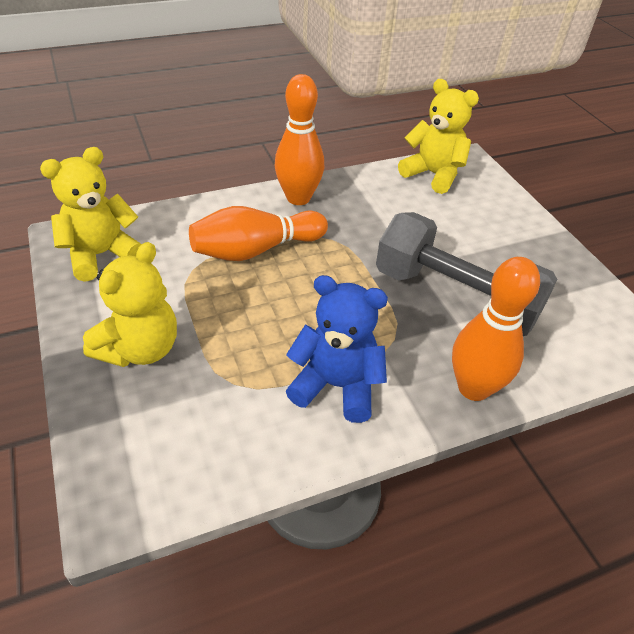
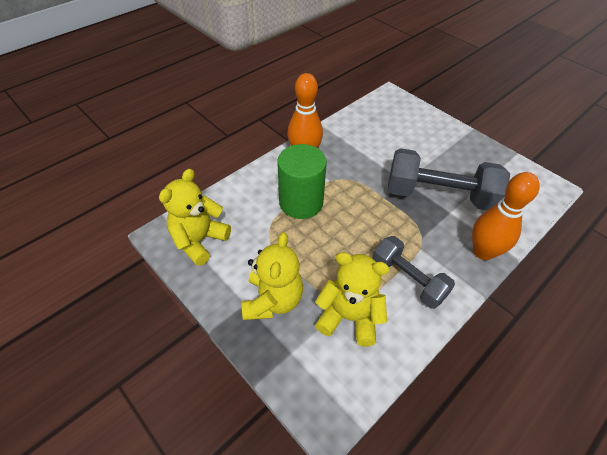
camera: 20 degrees left, 5 degrees up
orange bowling pin [189,206,328,261] -> green cylinder [277,144,327,219]
blue teddy bear [286,275,388,423] -> grey dumbbell [372,236,455,309]
yellow teddy bear [398,79,479,194] -> yellow teddy bear moved to [315,252,389,347]

